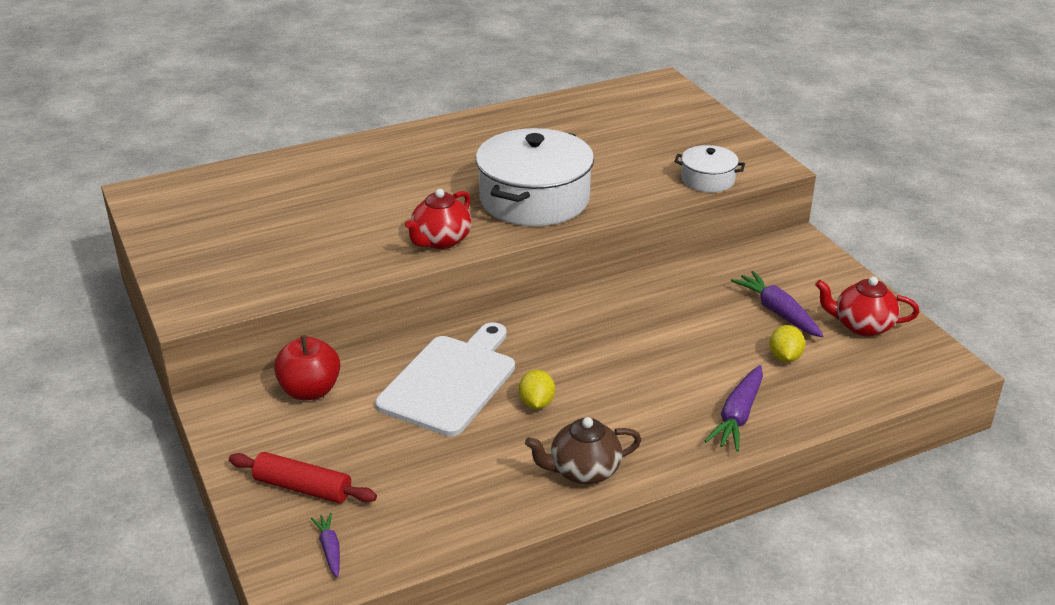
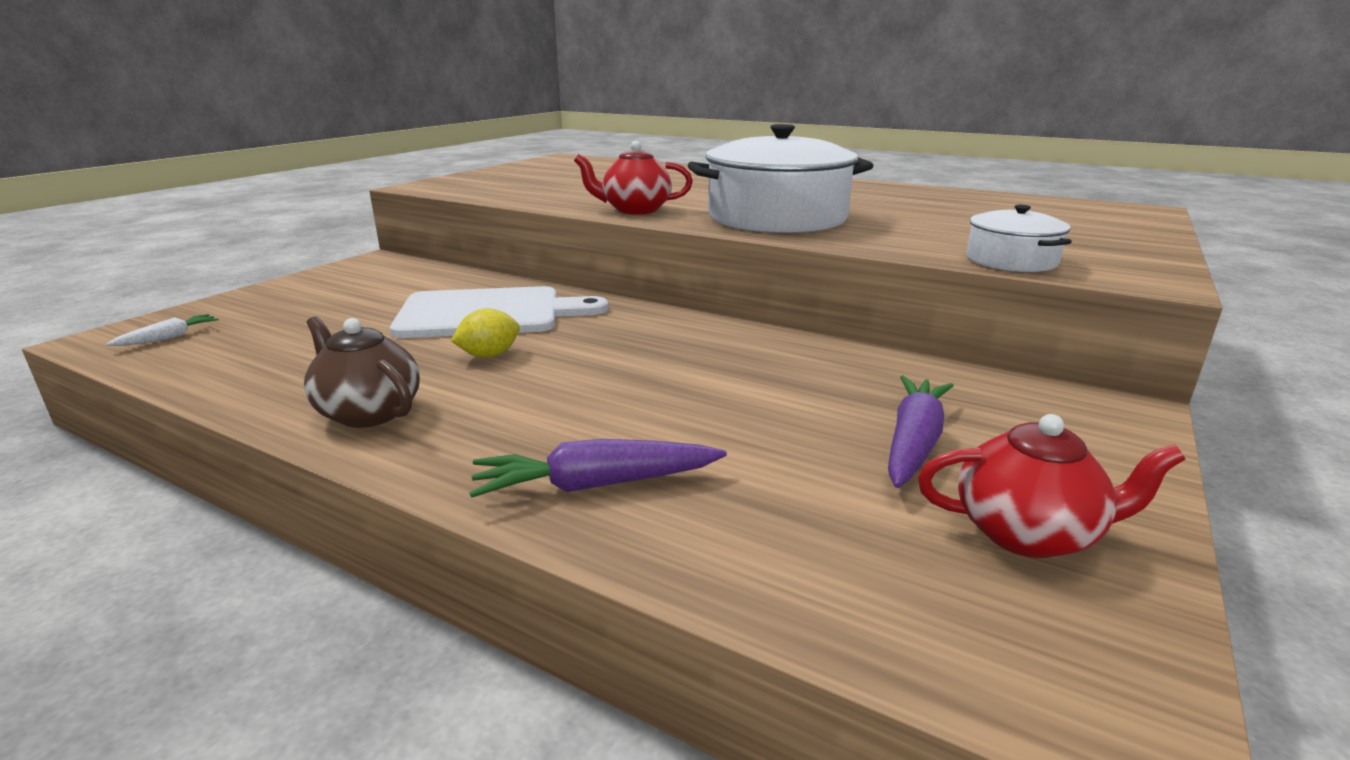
camera: 55 degrees right, 10 degrees down
red rolling pin [229,452,377,503] -> none
red apple [274,335,340,400] -> none
purple carrot [311,513,340,578] -> white carrot [106,314,219,346]
yellow lemon [769,325,805,362] -> none
red teapot [815,277,919,337] -> red teapot turned 120 degrees clockwise [918,414,1186,558]

